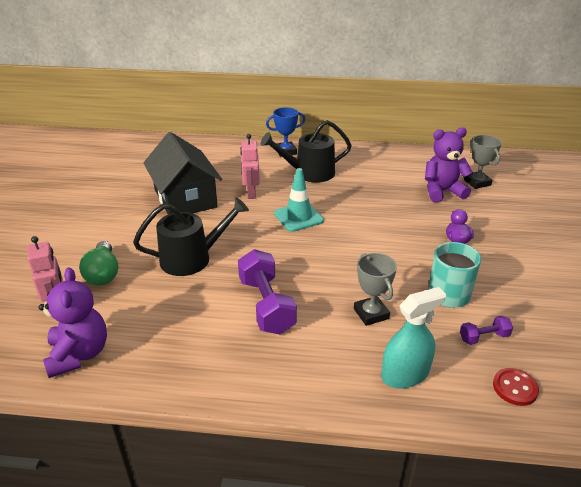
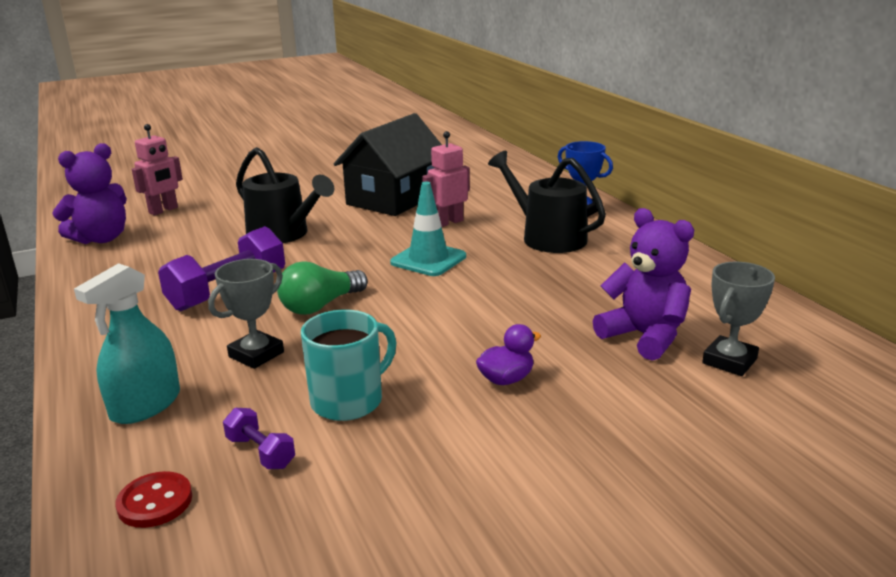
camera: 60 degrees right, 10 degrees down
green light bulb [79,241,118,285] -> green light bulb moved to [277,261,368,315]
turquoise spray bottle [381,287,446,388] -> turquoise spray bottle turned 90 degrees clockwise [74,263,180,424]

